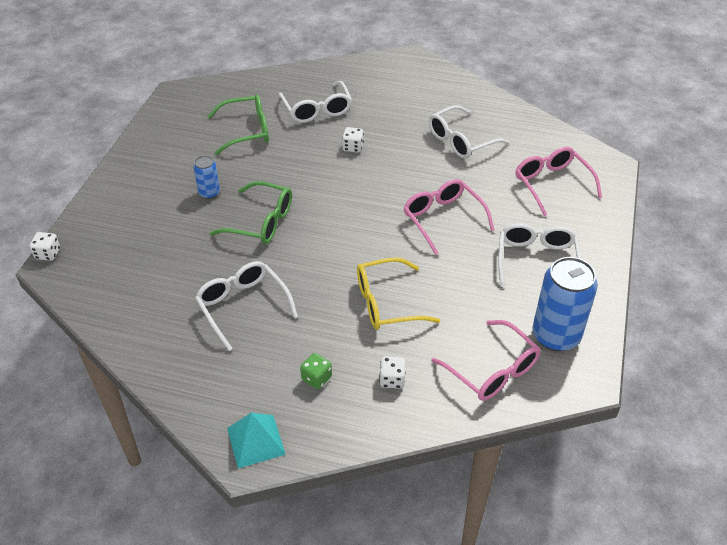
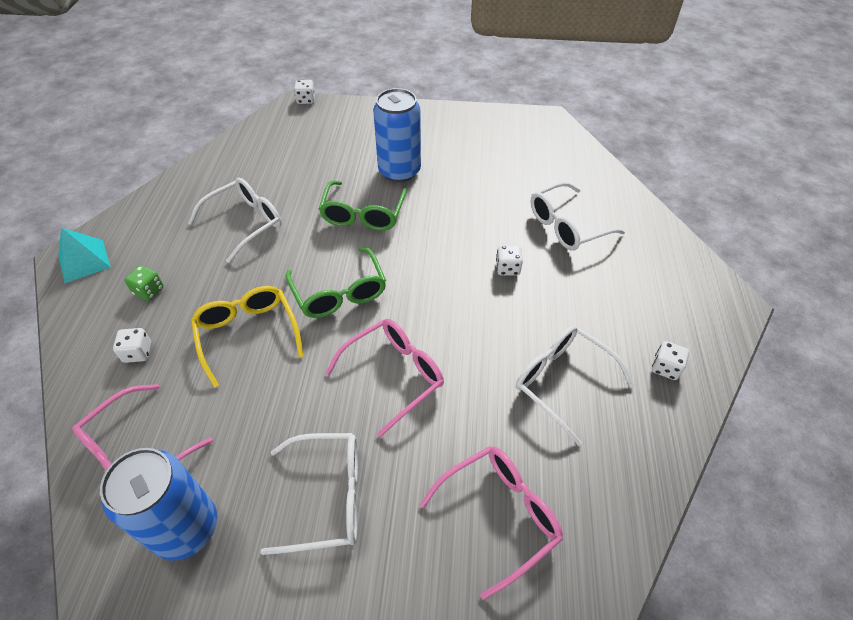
camera: 80 degrees right, 5 degrees up
blue can [193,156,220,199] -> blue can [373,88,421,182], size x1.94
green glasses [207,94,269,155] -> green glasses moved to [286,247,386,318]
none -> white dice [652,341,689,380]

